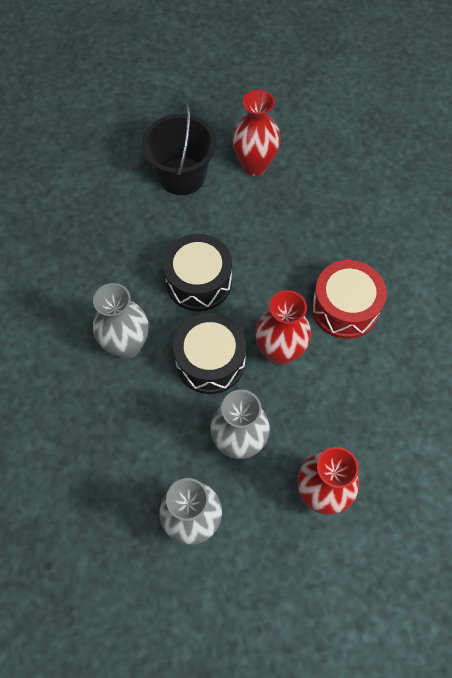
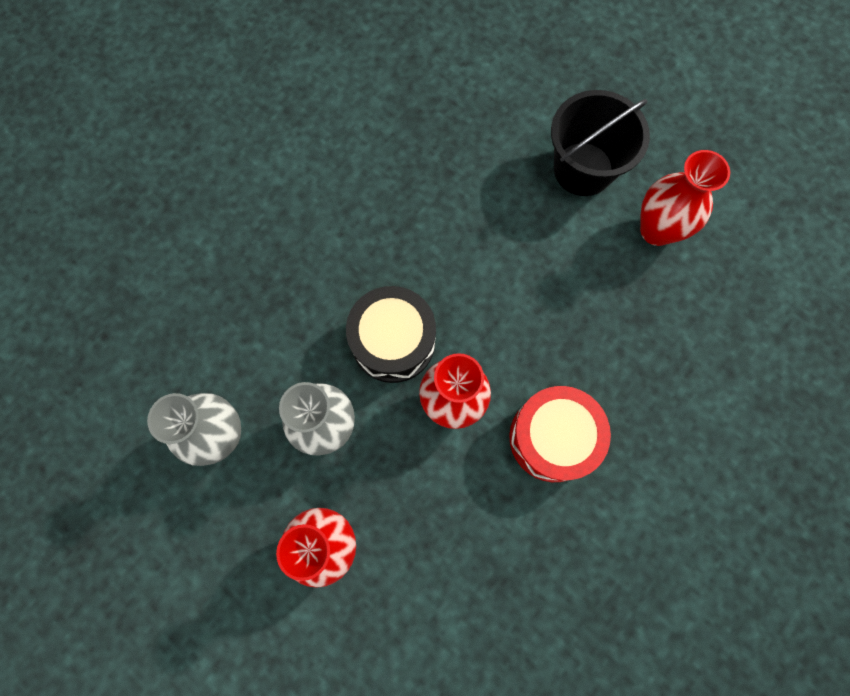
camera: 55 degrees right, 10 degrees up
grey vase [93,283,149,359] -> none
black drum [163,234,232,311] -> none

